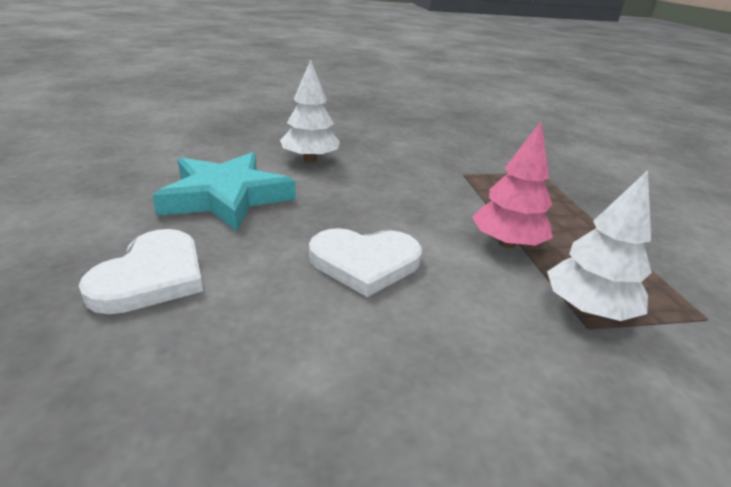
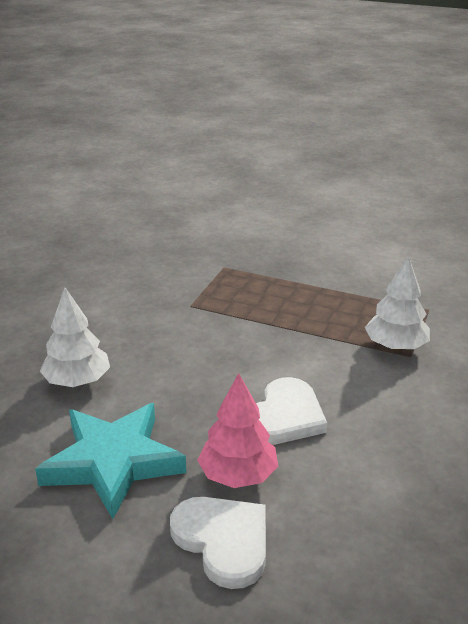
camera: 55 degrees left, 0 degrees up
pink tree [472,122,553,248] -> pink tree moved to [197,373,278,488]

